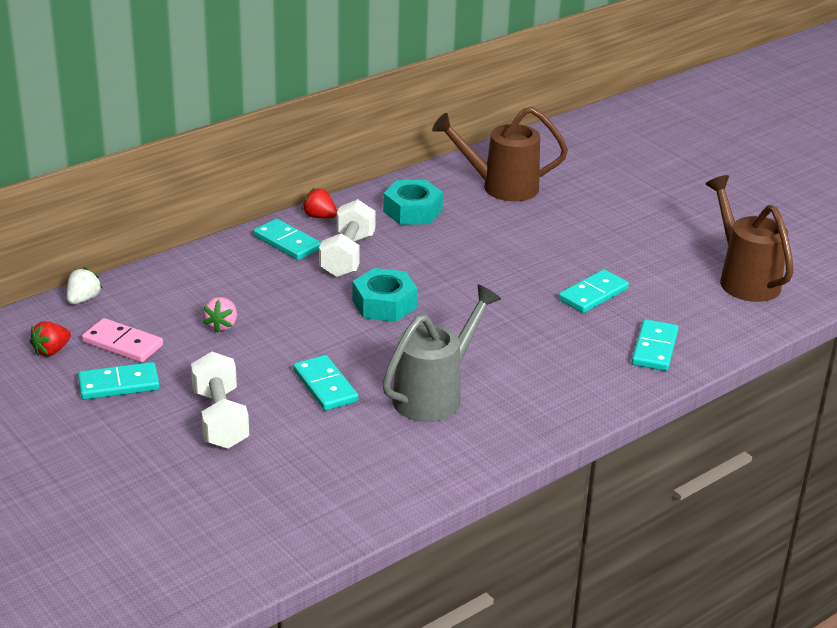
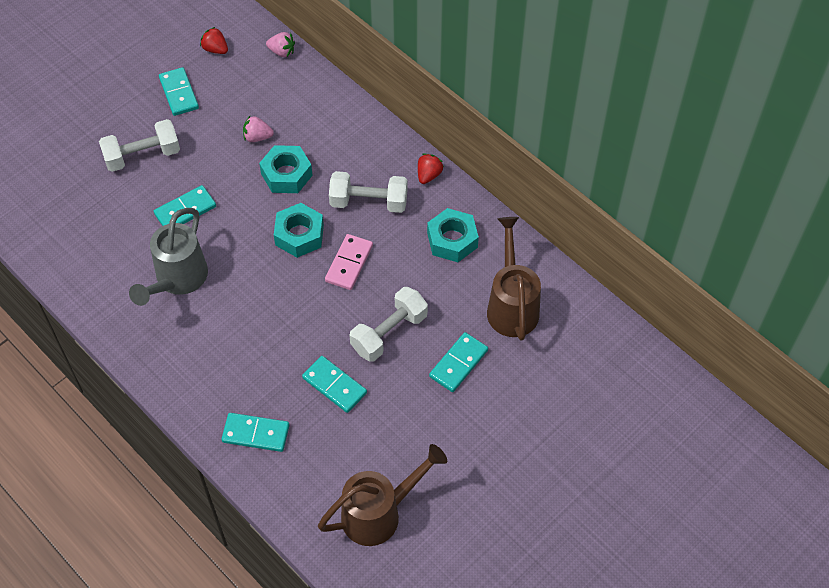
camera: 85 degrees right, 25 degrees up
white strawberry [67,267,102,304] -> pink strawberry [266,32,295,57]
pink domino [82,318,163,362] -> pink domino moved to [325,234,373,290]
turquoise domino [253,219,321,260] -> turquoise domino moved to [429,332,488,392]
grey watering can [382,285,501,422] -> grey watering can turned 75 degrees clockwise [129,208,208,306]
none -> turquoise nut [259,145,313,193]
none -> white dumbbell [349,287,428,362]

